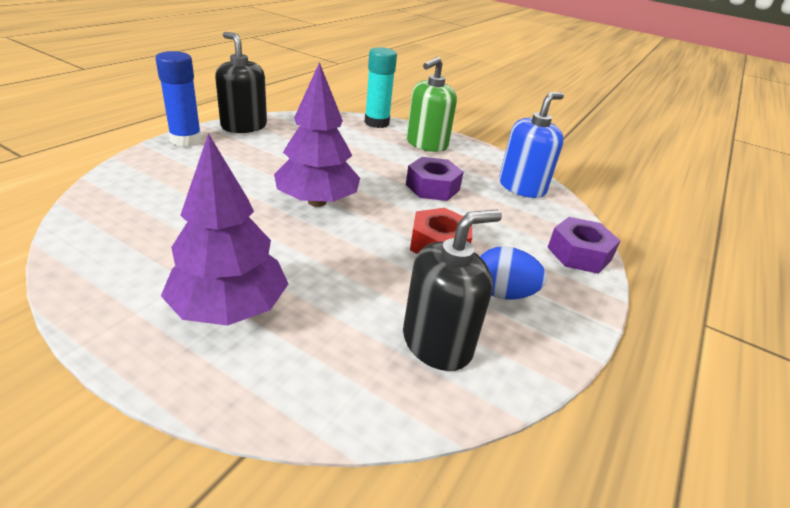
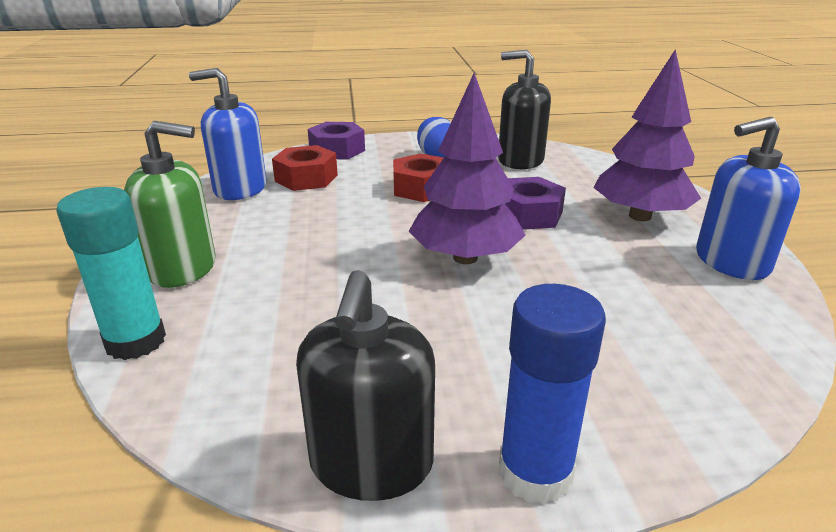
camera: 125 degrees left, 5 degrees down
purple nut [406,157,464,201] -> purple nut moved to [505,177,566,230]
none -> red nut [272,145,338,191]
none -> blue soap dispenser [696,117,801,280]

